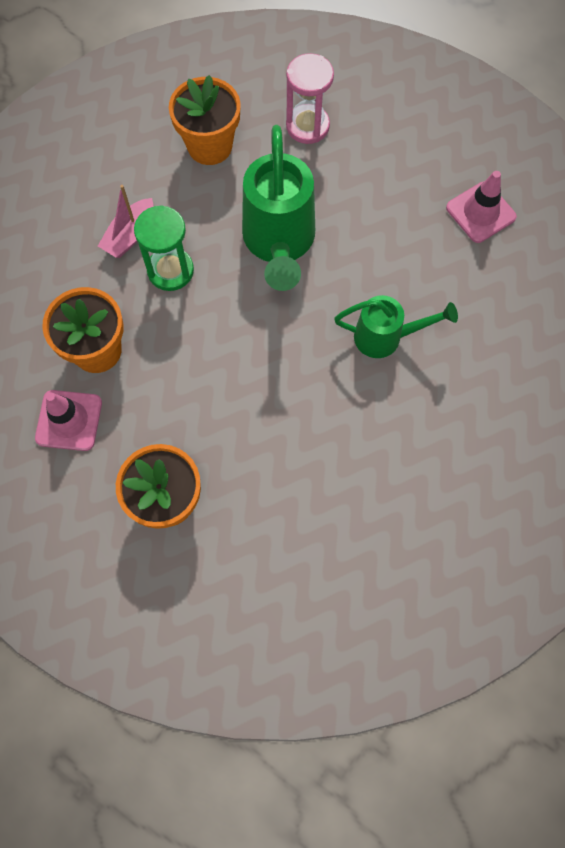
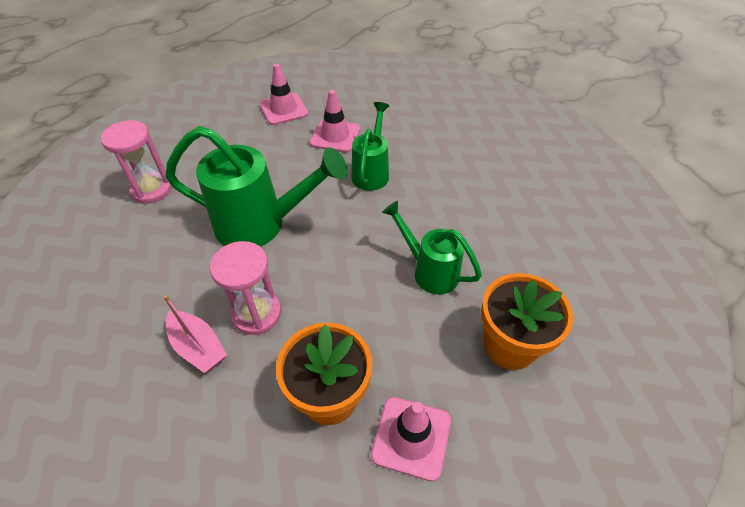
camera: 80 degrees left, 20 degrees down
green hourglass [134,205,194,291] -> pink hourglass [210,241,281,335]
orange flower pot [169,75,241,165] -> none
none -> pink traffic cone [310,90,360,153]
none -> green watering can [382,201,482,295]

